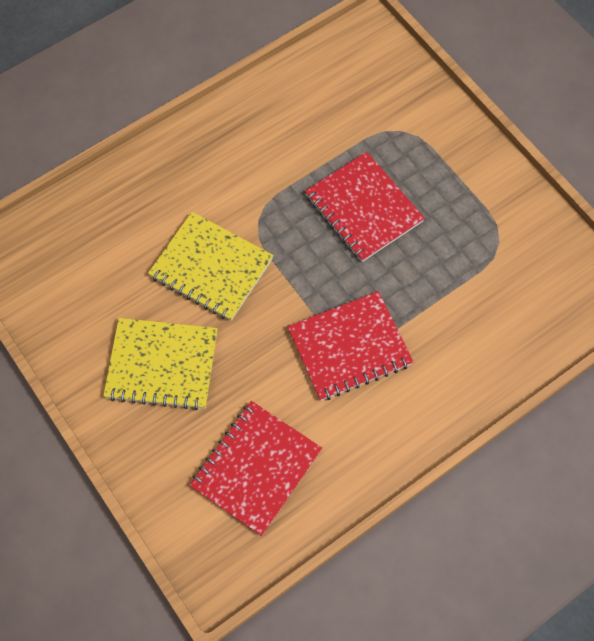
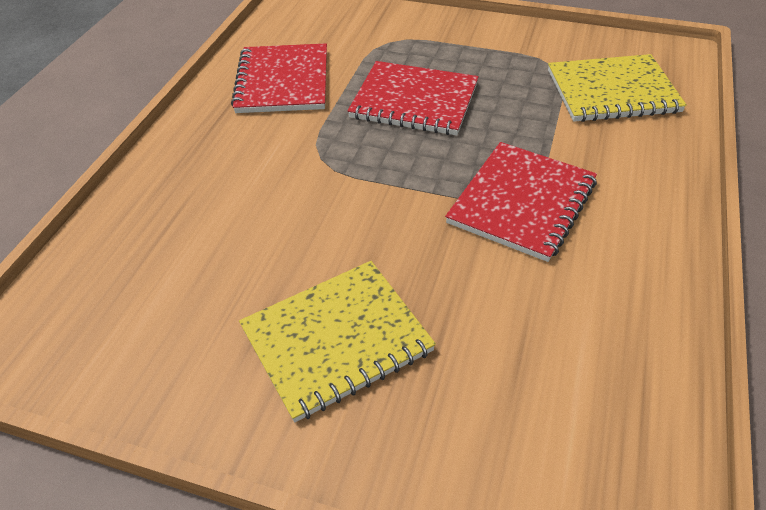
camera: 35 degrees left, 20 degrees down
yellow notebook [148,212,274,321] -> yellow notebook moved to [548,54,687,122]
red notebook [190,401,322,536] -> red notebook moved to [231,43,327,113]

